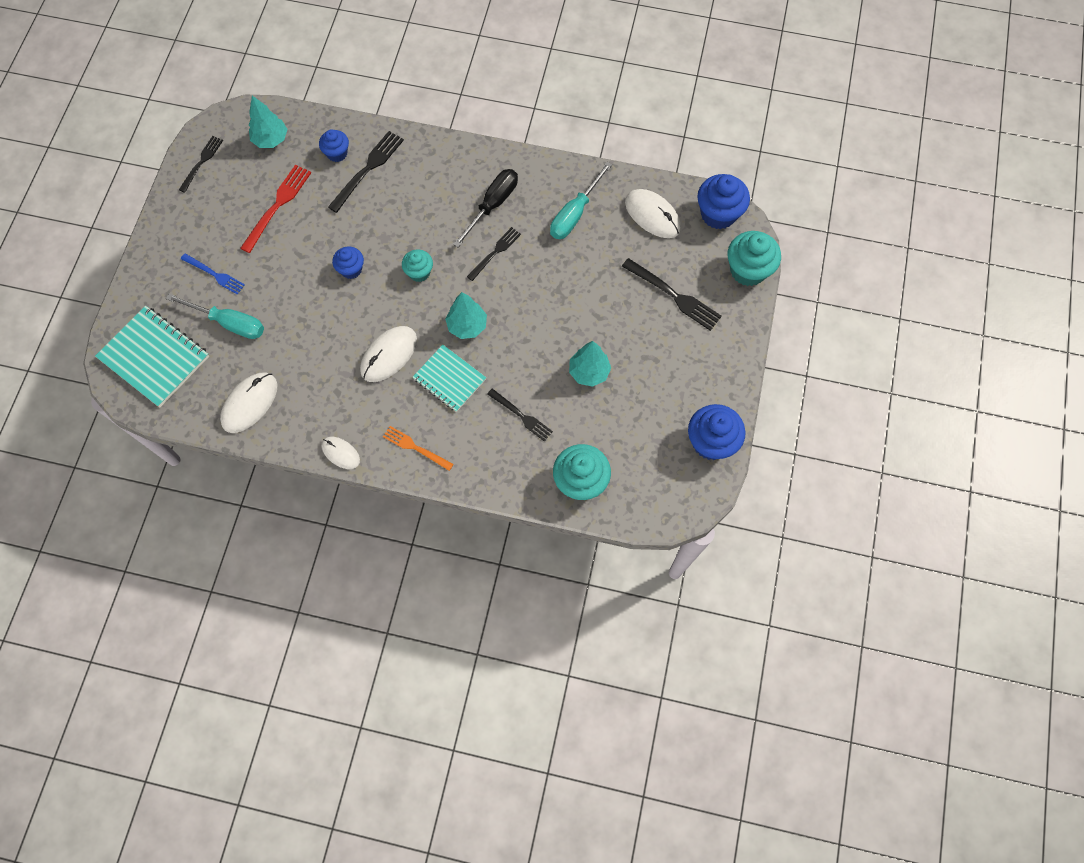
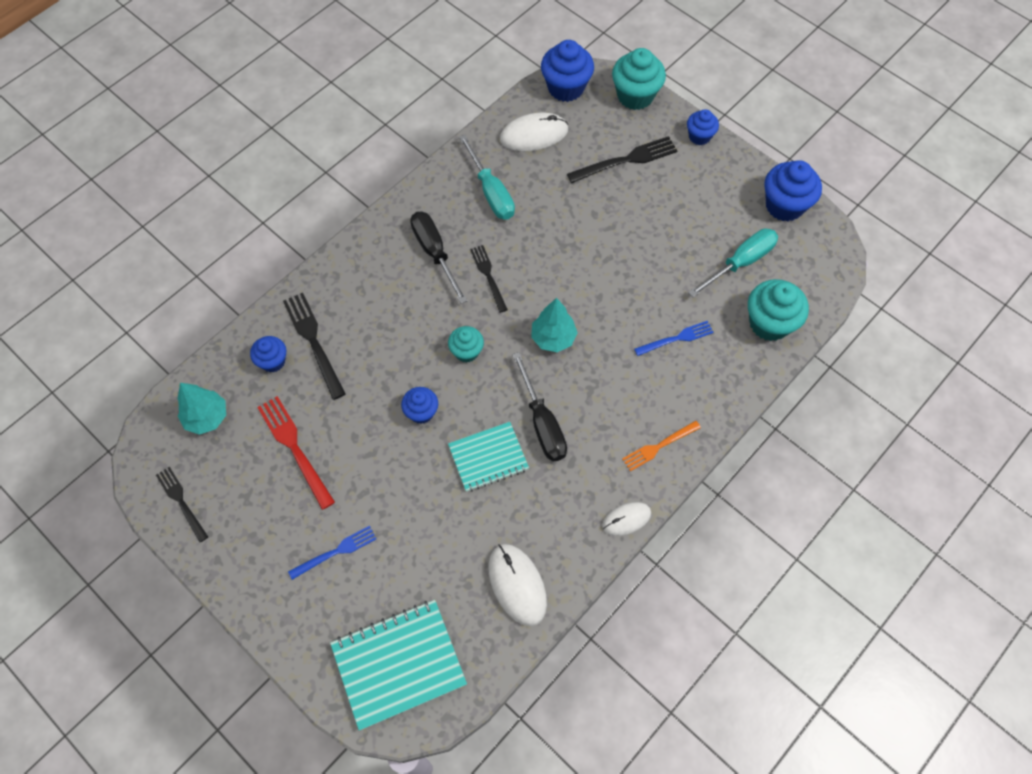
camera: 60 degrees left, 5 degrees down
turquoise screwdriver [166,294,264,339] -> turquoise screwdriver moved to [688,228,778,297]
white mouse [360,326,417,382] -> black screwdriver [512,352,567,461]
turquoise notebook [412,345,486,412] -> turquoise notebook moved to [448,422,529,492]
black fork [487,388,553,441] -> blue fork [634,321,714,356]
turquoise tree [569,341,611,387] -> none
none -> blue cupcake [687,109,719,145]

